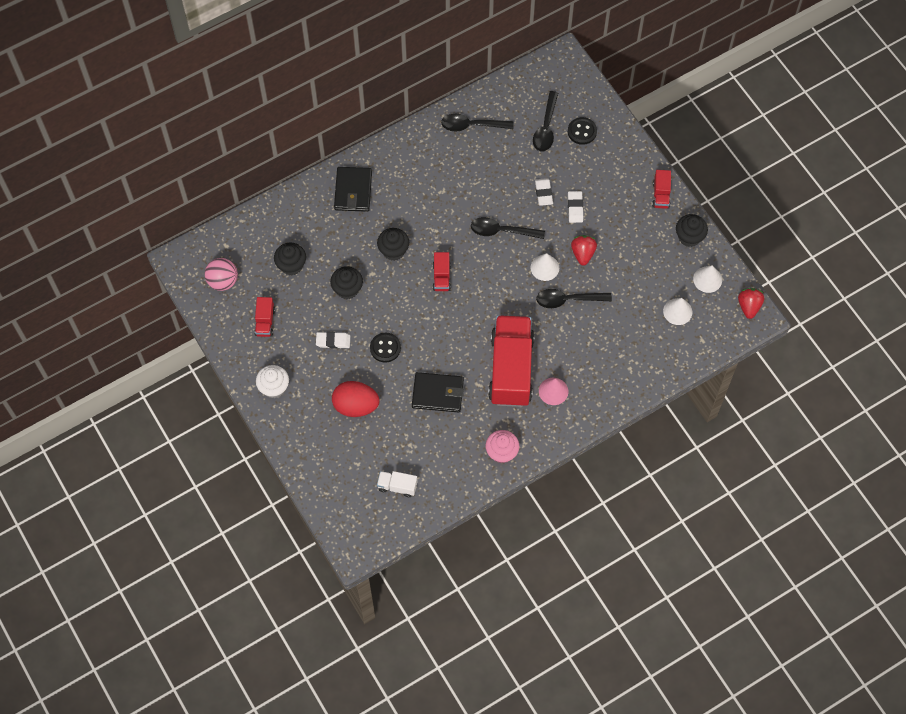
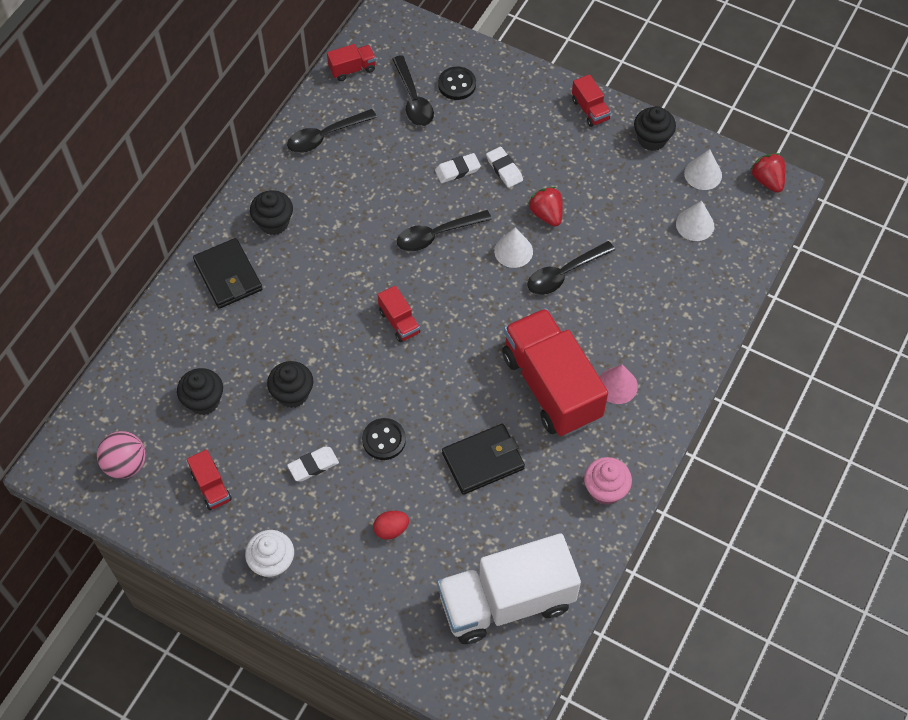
camera: 30 degrees left, 5 degrees down
red egg [332,381,380,417] -> red egg [373,511,409,540], size x0.53
black cupcake [377,228,409,261] -> black cupcake moved to [250,190,293,235]
white truck [377,471,417,497] -> white truck [437,533,581,644], size x2.35
white eraser [535,178,553,206] -> white eraser turned 75 degrees counterclockwise [435,153,481,183]
none -> red truck [327,44,376,81]

